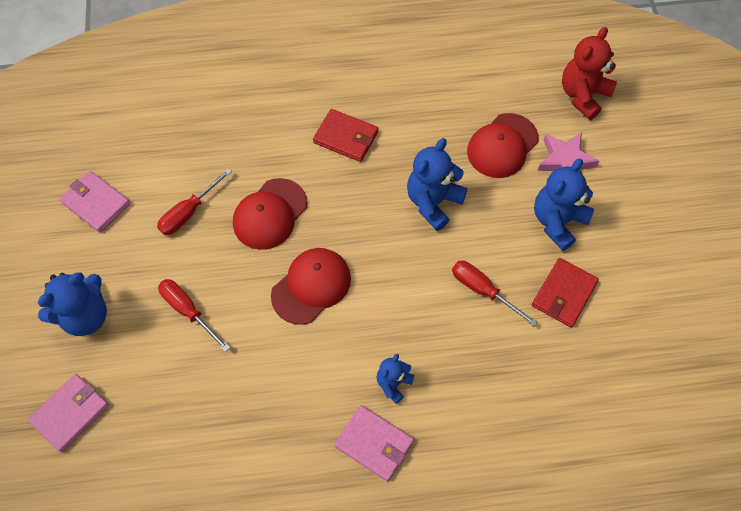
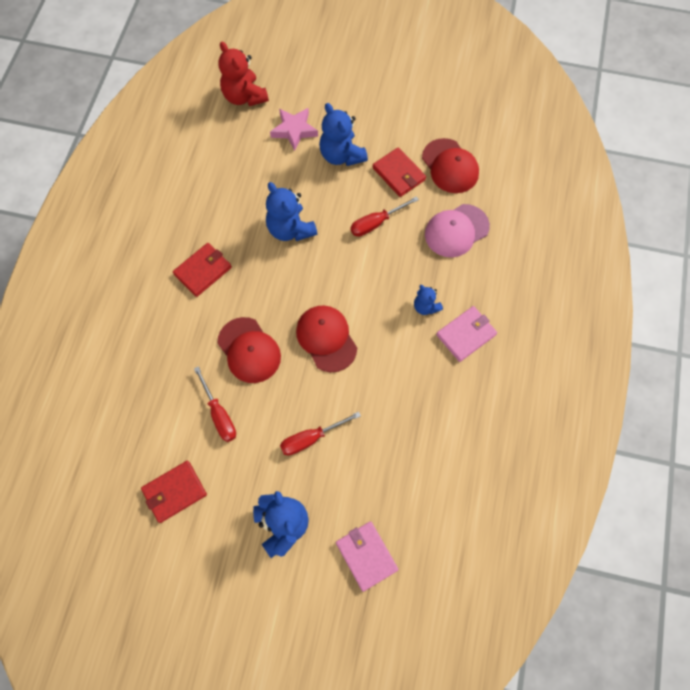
camera: 70 degrees left, 5 degrees up
pink wallet [59,171,130,233] -> red wallet [141,461,207,523]
red cap [467,113,539,178] -> red cap moved to [422,138,479,193]
none -> pink cap [425,204,490,257]

